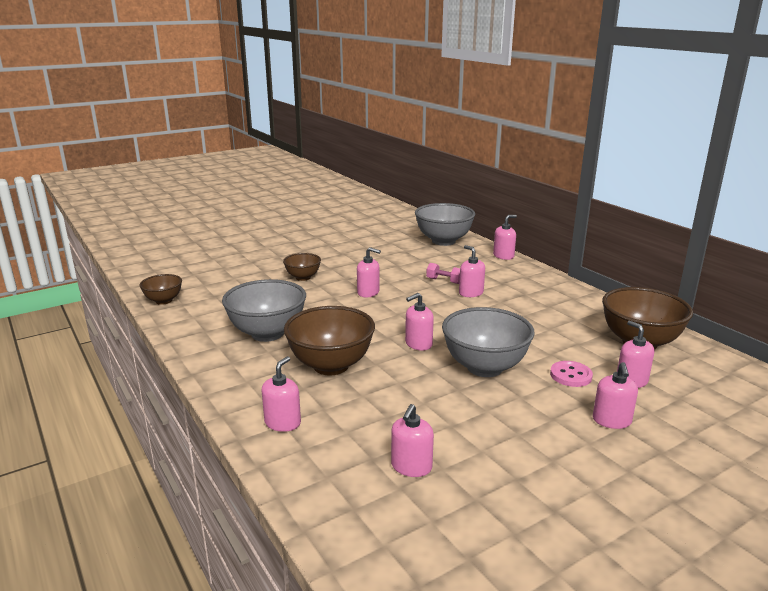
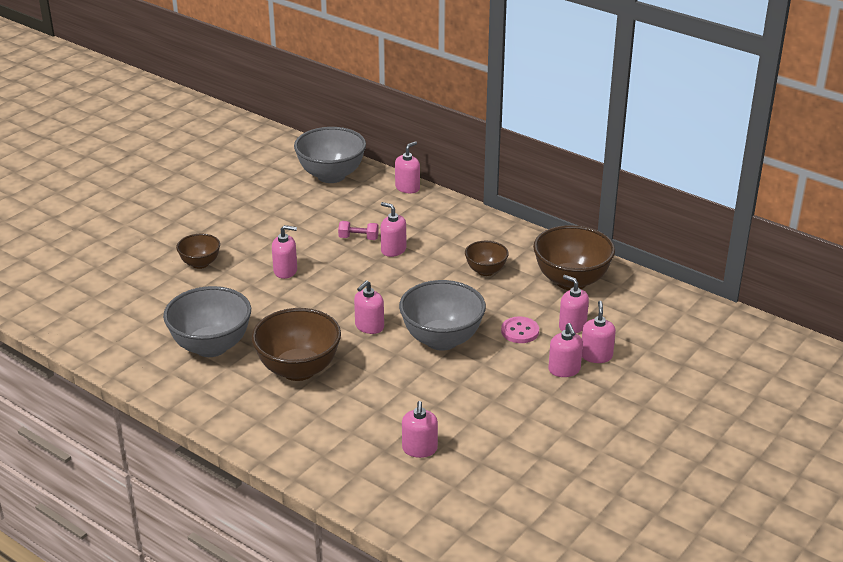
camera: 20 degrees left, 10 degrees up
brown bowl [140,274,182,305] -> brown bowl moved to [465,241,509,276]
pink soap dispenser [261,356,301,432] -> pink soap dispenser moved to [582,301,616,363]

